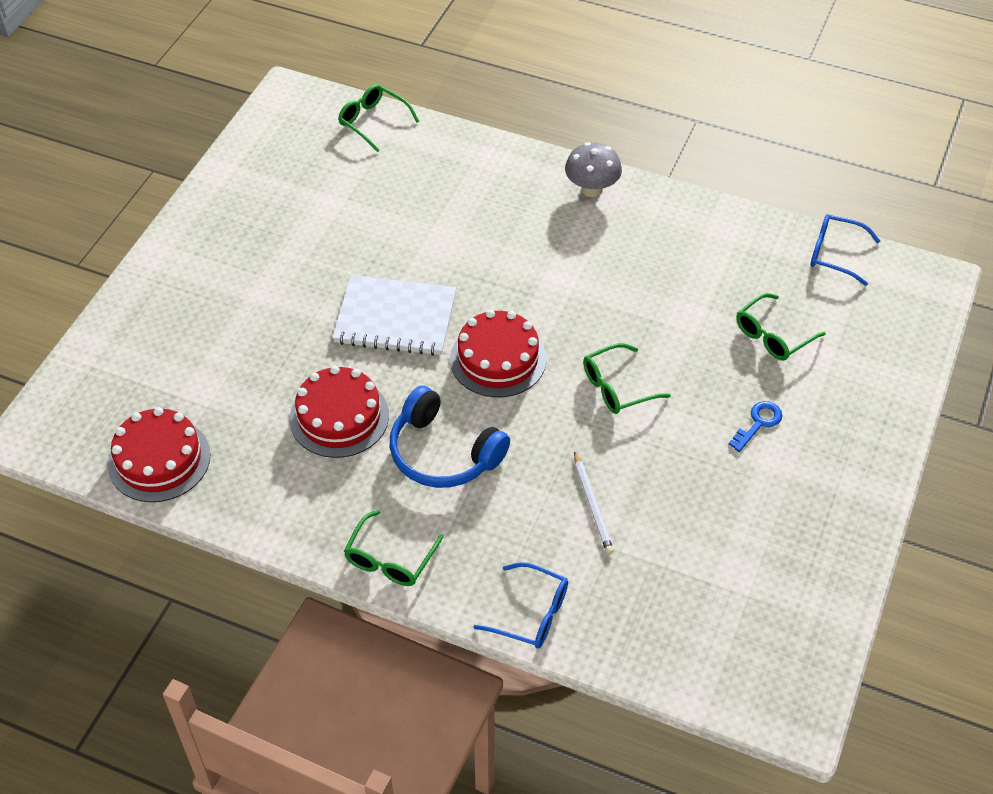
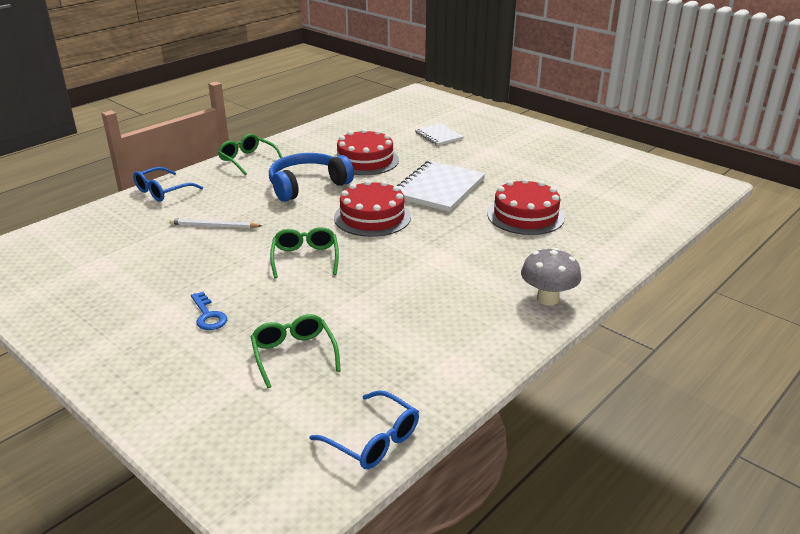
camera: 110 degrees right, 20 degrees down
red cake [108,407,211,502] -> red cake moved to [487,178,565,235]
green glasses [338,84,419,152] -> none
blue glasses [810,214,880,286] -> blue glasses turned 90 degrees clockwise [310,390,419,469]
none -> white notebook [415,123,464,146]

